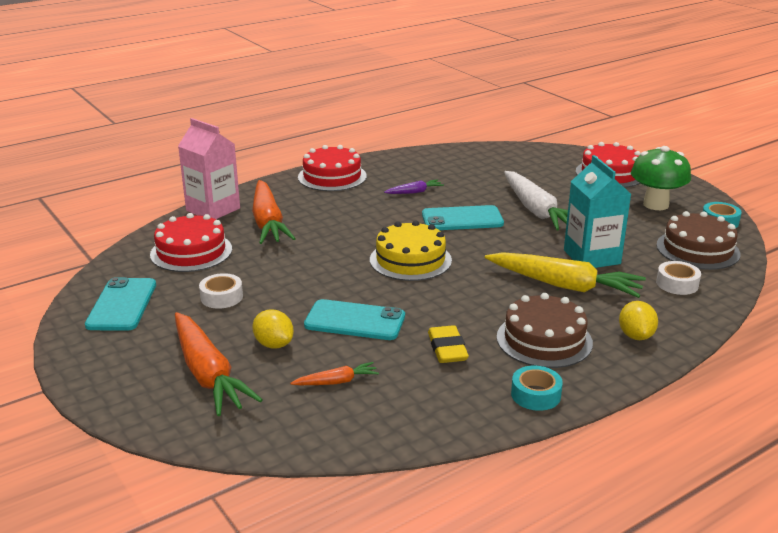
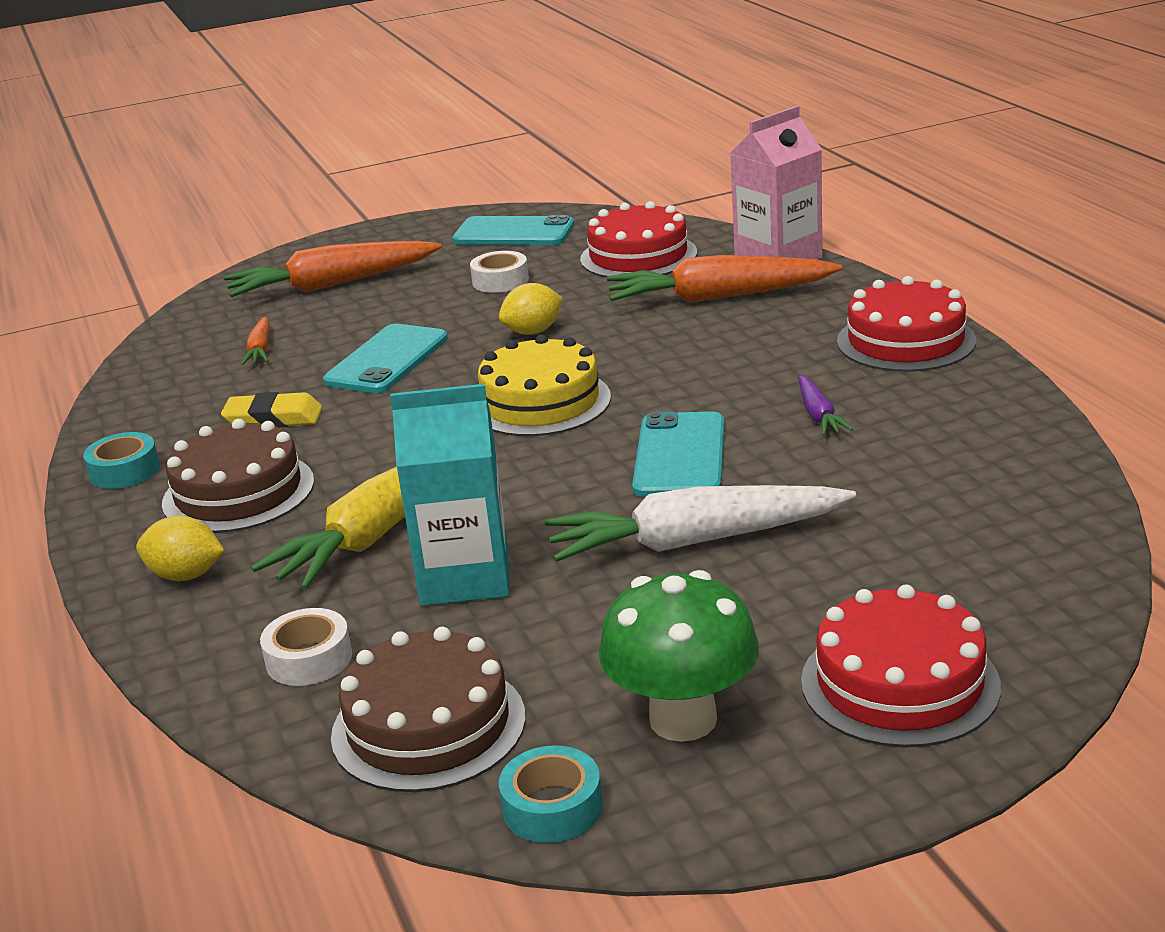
camera: 105 degrees right, 0 degrees up
yellow lemon [252,310,294,349] -> yellow lemon moved to [499,283,563,335]

